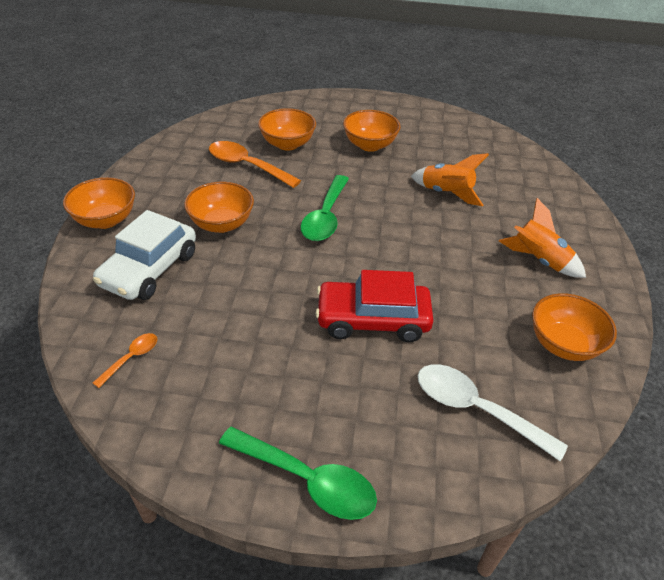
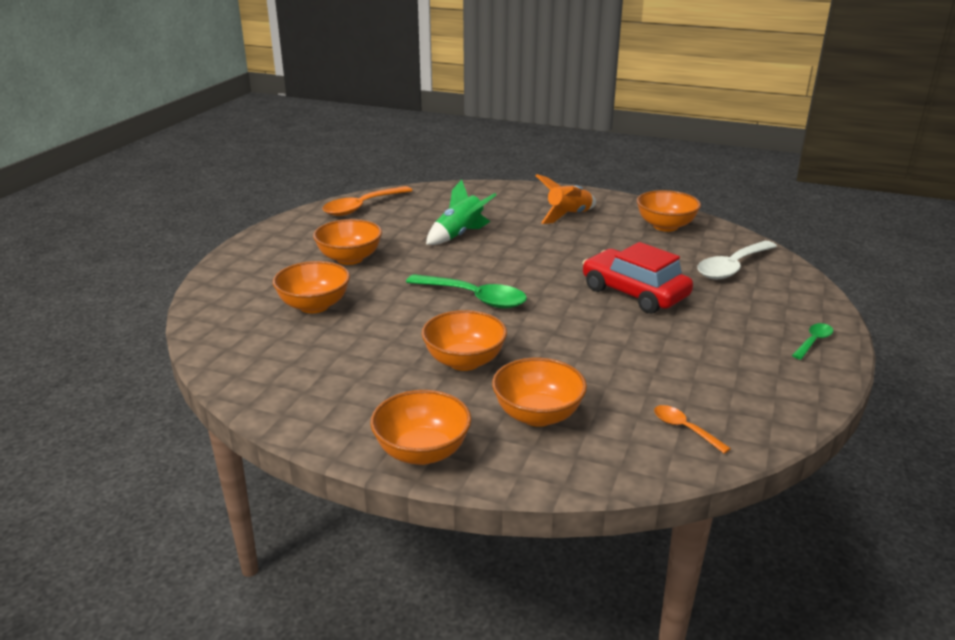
camera: 75 degrees left, 15 degrees down
white car [93,210,196,300] -> orange bowl [492,358,587,427]
orange spoon [209,141,301,188] -> orange spoon moved to [323,186,413,216]
green spoon [219,427,377,520] -> green spoon [792,323,833,360], size x0.51
red car [315,270,434,342] -> red car turned 120 degrees clockwise [583,242,693,314]
orange rocket [411,153,489,206] -> green rocket [426,180,496,245]

